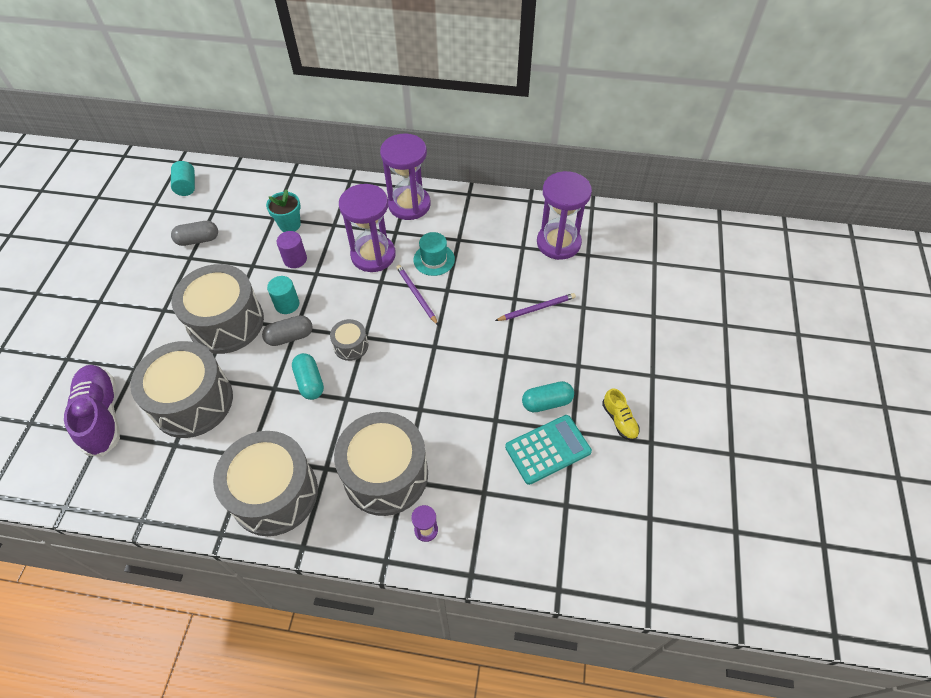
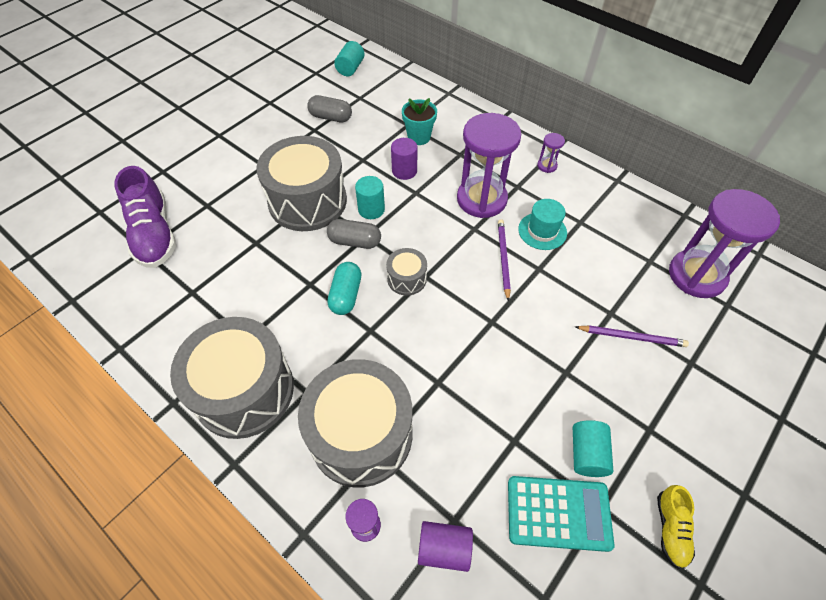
camera: 30 degrees right, 0 degrees up
purple shoe [64,365,120,457] -> purple shoe turned 150 degrees clockwise [114,166,176,268]
grey drum [130,341,233,438] -> none
purple hourglass [380,134,431,220] -> purple hourglass [537,133,565,173], size x0.41
turquoise capsule [522,381,574,412] -> turquoise cylinder [573,420,613,477]
none -> purple cylinder [418,521,473,572]

